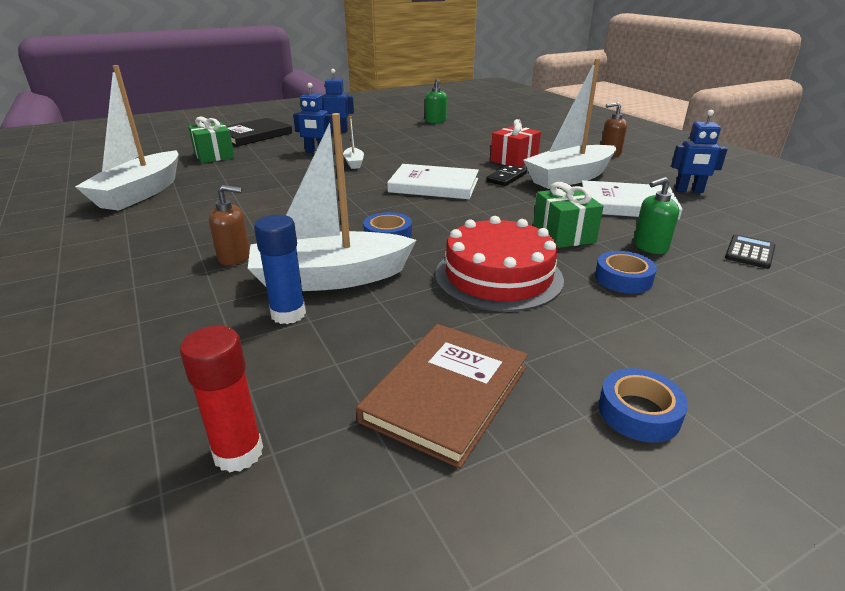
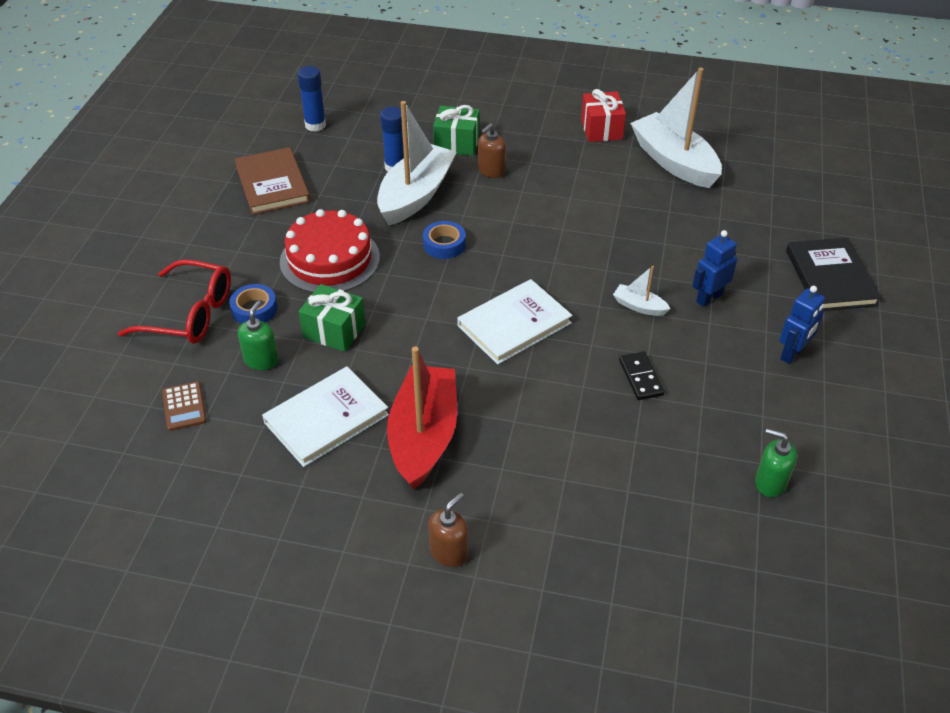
camera: 130 degrees right, 15 degrees up
red glue stick [180,326,263,472] -> blue glue stick [297,66,326,132]
green gift [188,117,235,163] -> green gift moved to [433,105,480,156]
black domino [486,165,527,186] -> black domino moved to [619,351,665,400]
red gift [490,119,541,167] -> red gift moved to [581,89,626,142]
white boat [523,59,616,189] -> red boat [387,346,457,490]
blue tape [599,368,688,443] -> none
blue robot [671,110,728,193] -> none
black calculator [725,234,775,269] -> brown calculator [162,381,207,431]
none -> red glasses [118,259,231,344]

